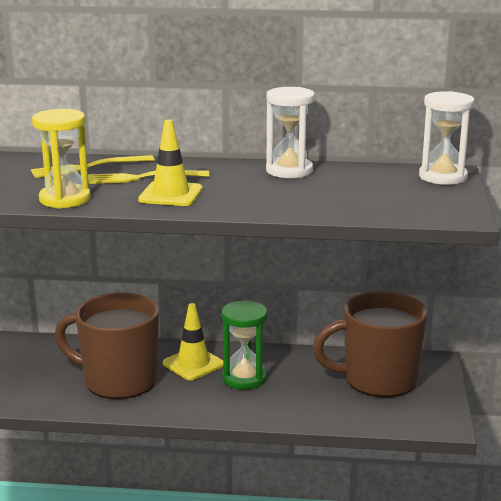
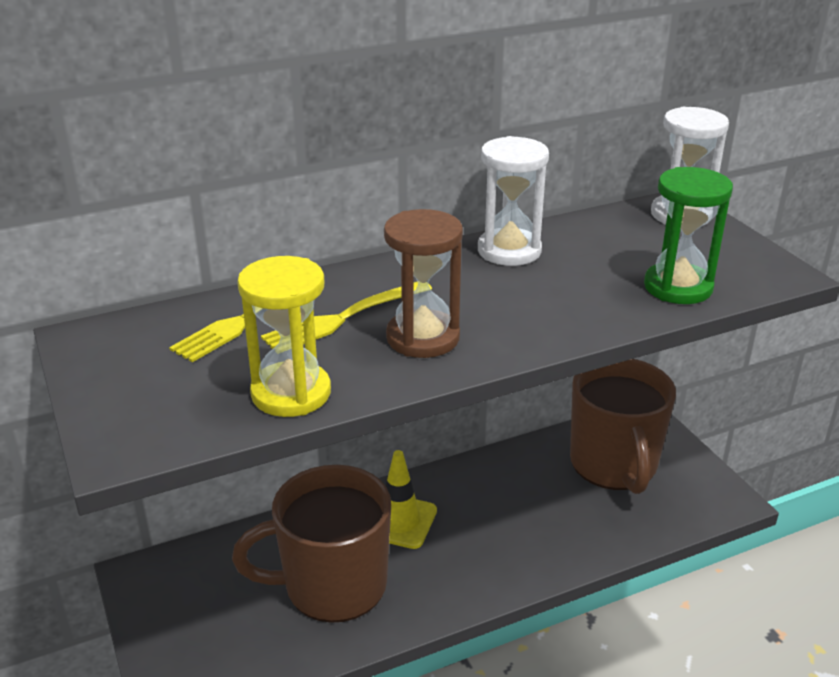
camera: 30 degrees left, 10 degrees up
yellow traffic cone [138,120,203,206] -> brown hourglass [384,209,463,358]
green hourglass [221,300,267,390] -> green hourglass moved to [644,167,733,304]
brown mug [313,291,427,398] -> brown mug turned 60 degrees counterclockwise [570,359,676,494]

